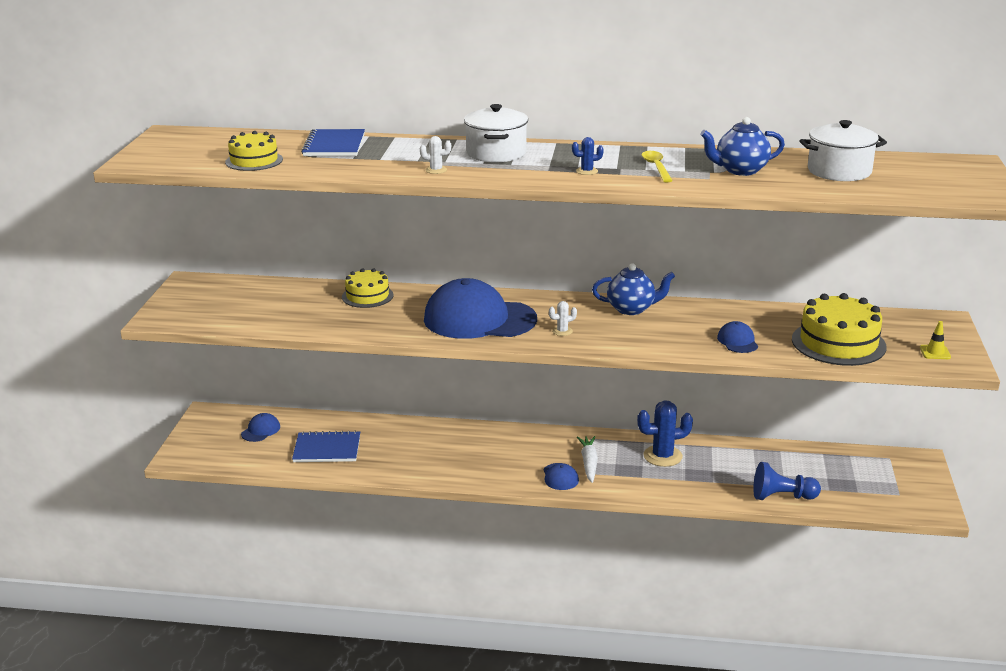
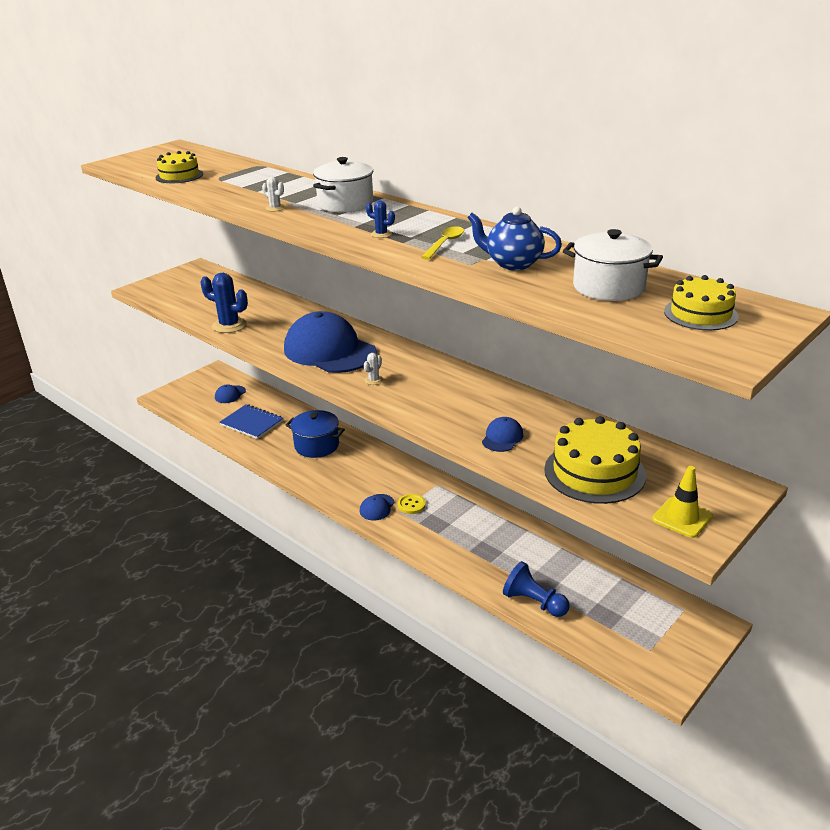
camera: 35 degrees right, 5 degrees up
blue cap [241,413,280,442] -> blue cap turned 150 degrees clockwise [215,384,246,403]
blue notebook [301,129,365,156] -> none
yellow cake [342,268,394,308] -> yellow cake moved to [664,275,738,330]
white cactus [549,301,577,336] -> white cactus turned 75 degrees counterclockwise [364,353,383,385]
white carrot [577,436,598,483] -> yellow button [398,494,426,514]
blue teapot [592,263,675,315] -> none
blue cactus [637,401,693,467] -> blue cactus moved to [200,273,248,333]
yellow traffic cone [920,321,951,359] -> yellow traffic cone [652,466,713,538], size x1.55
none -> blue pot [286,410,345,458]

